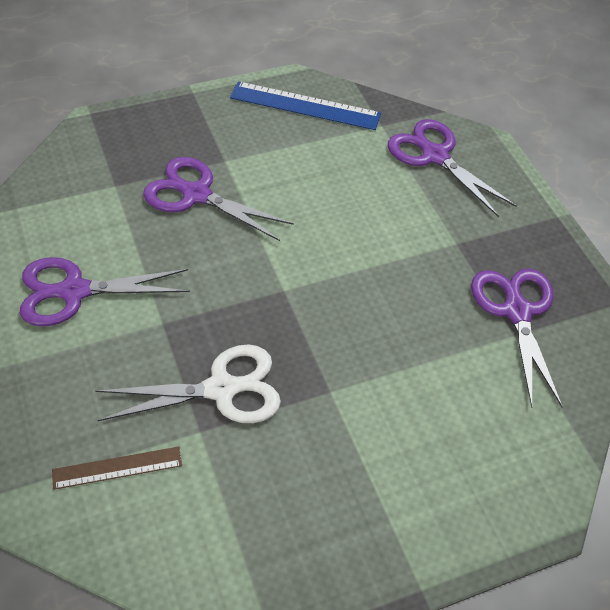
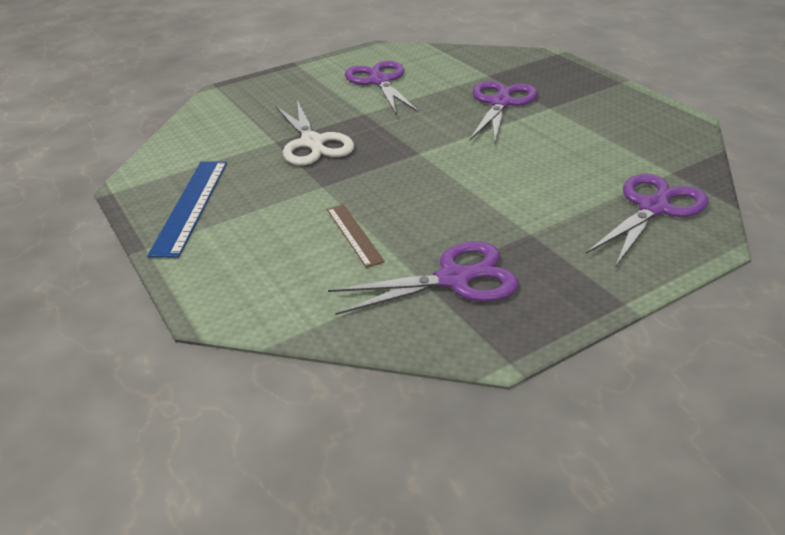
camera: 85 degrees right, 15 degrees down
brown ruler [52,447,182,490] -> brown ruler moved to [327,205,385,268]
blue ruler [230,81,381,130] -> blue ruler moved to [147,161,227,258]

